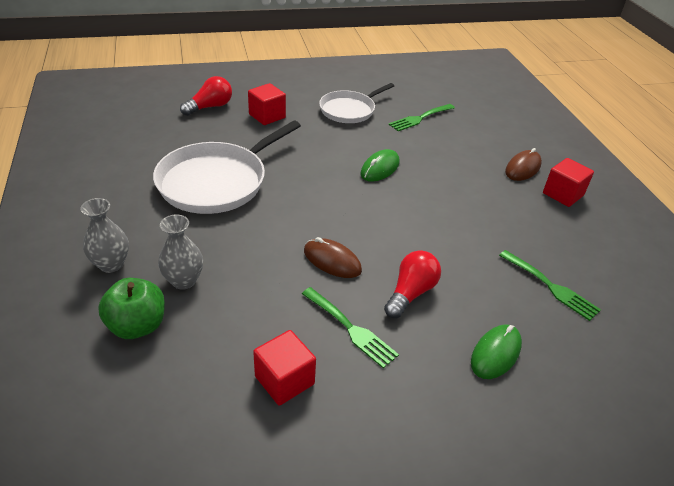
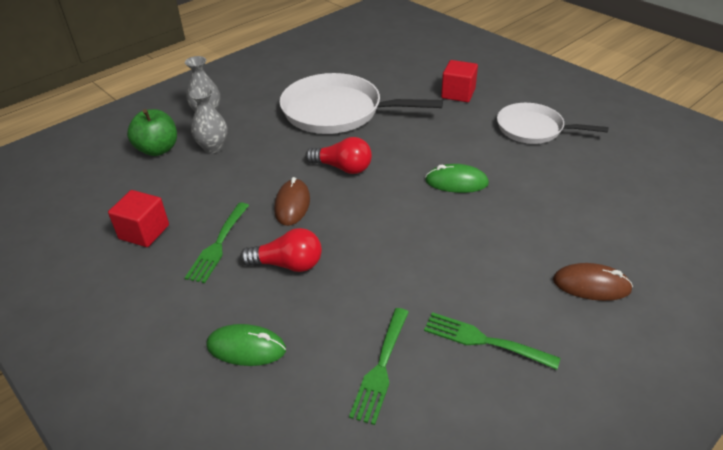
camera: 65 degrees right, 0 degrees up
red light bulb [180,76,232,116] -> red light bulb moved to [305,137,372,174]
green fork [389,104,455,131] -> green fork moved to [424,312,560,370]
red cube [543,158,594,207] -> none

